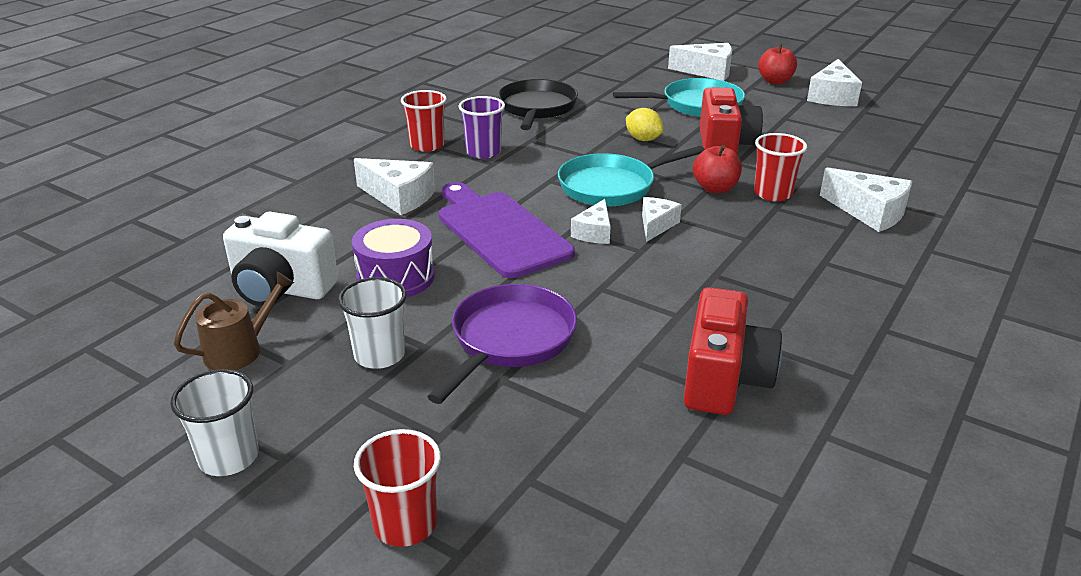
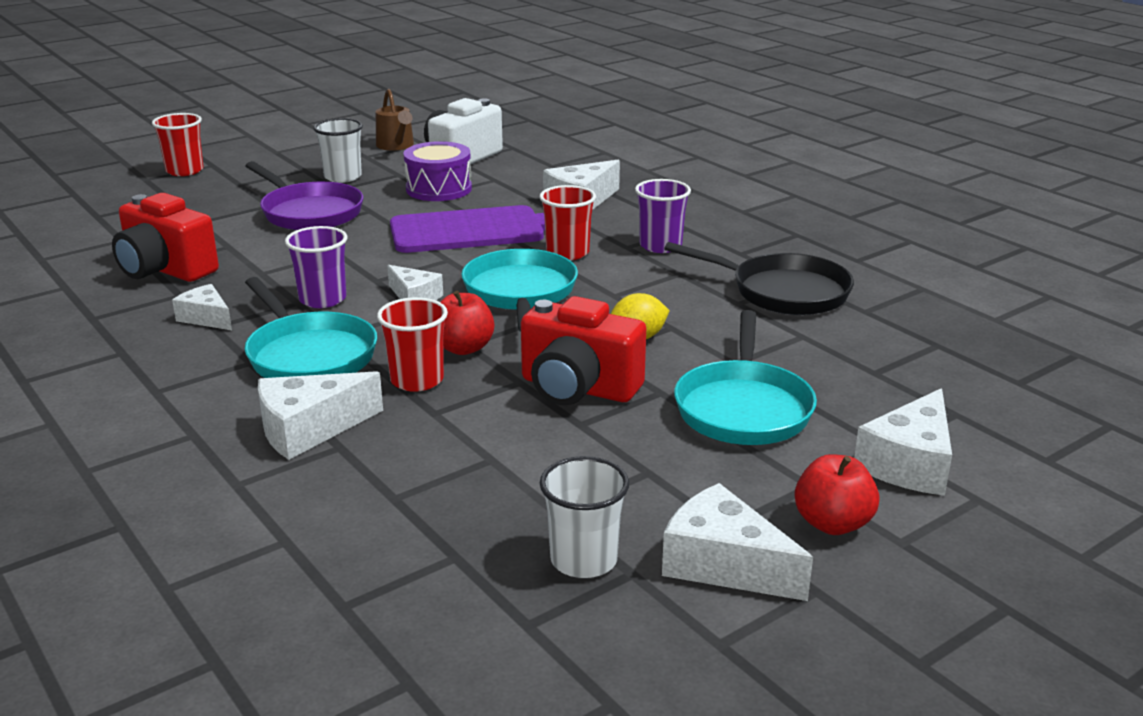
camera: 110 degrees right, 5 degrees down
white cup [170,369,259,476] -> white cup moved to [540,456,629,578]
red cup [401,90,447,152] -> red cup moved to [539,185,596,260]
white cheese [571,199,611,244] -> white cheese moved to [172,284,232,330]
none -> turquoise pan [245,277,377,378]
none -> purple cup [285,226,347,308]

